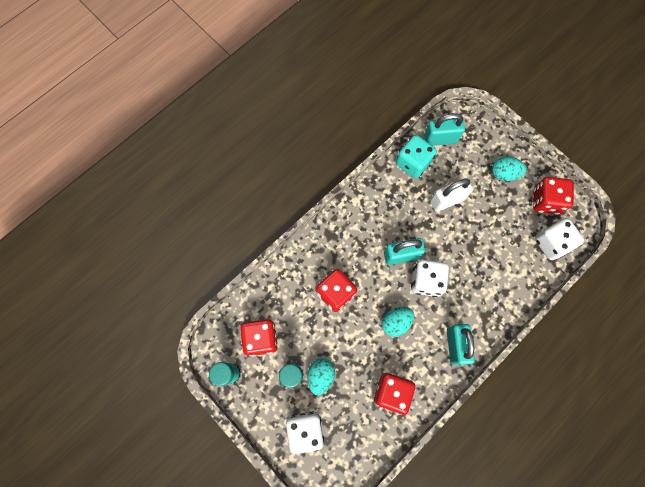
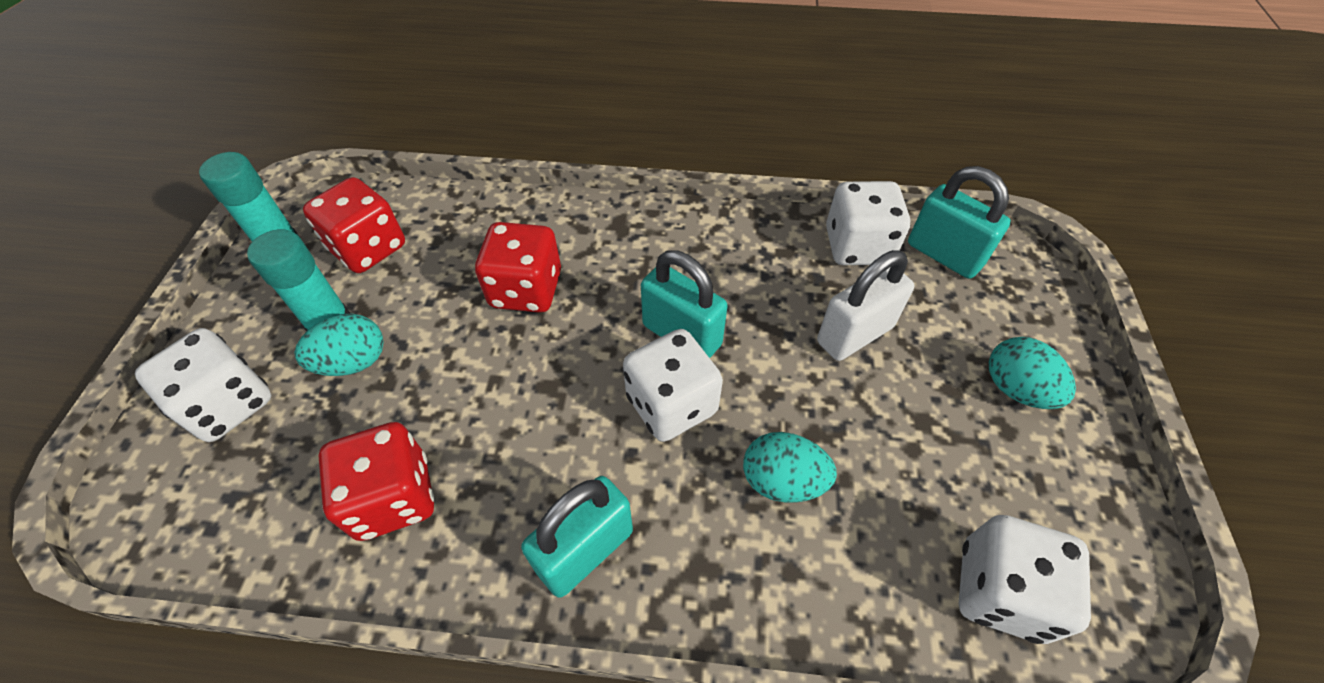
camera: 50 degrees right, 20 degrees down
turquoise egg [382,307,414,337] -> turquoise egg moved to [743,432,837,502]
turquoise dice [396,135,437,178] -> white dice [826,181,910,265]
white padlock [430,178,473,212] -> white padlock turned 60 degrees counterclockwise [817,250,915,361]
red dice [533,177,574,215] -> none

